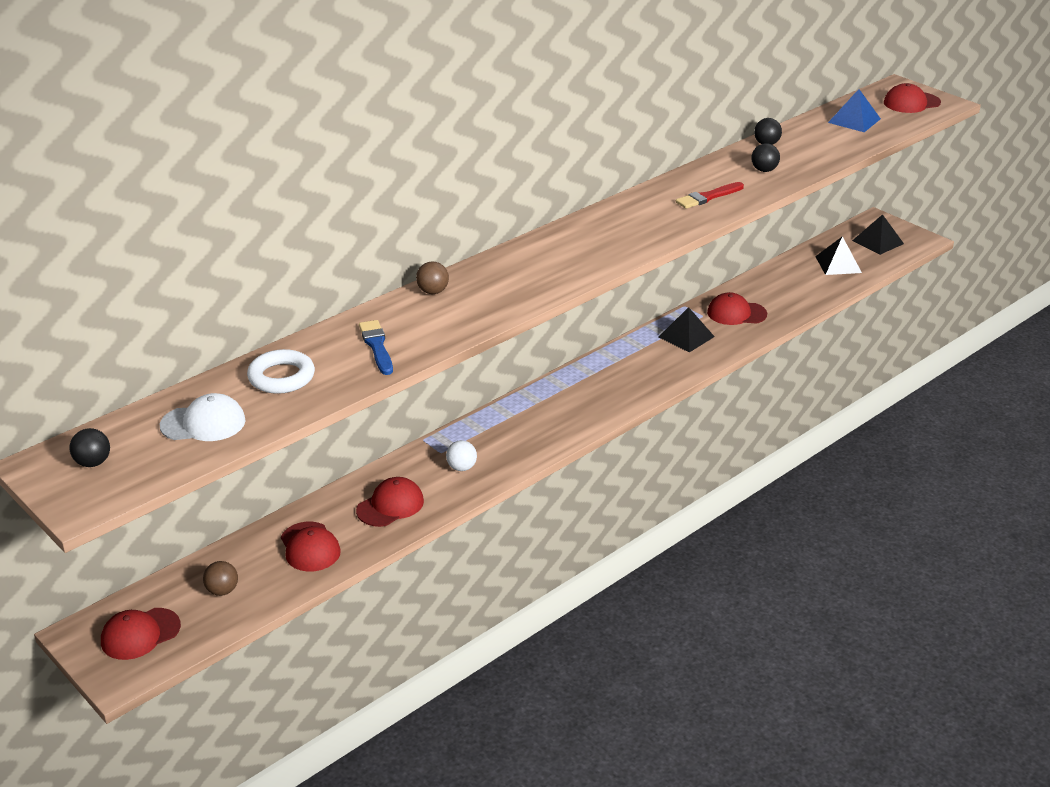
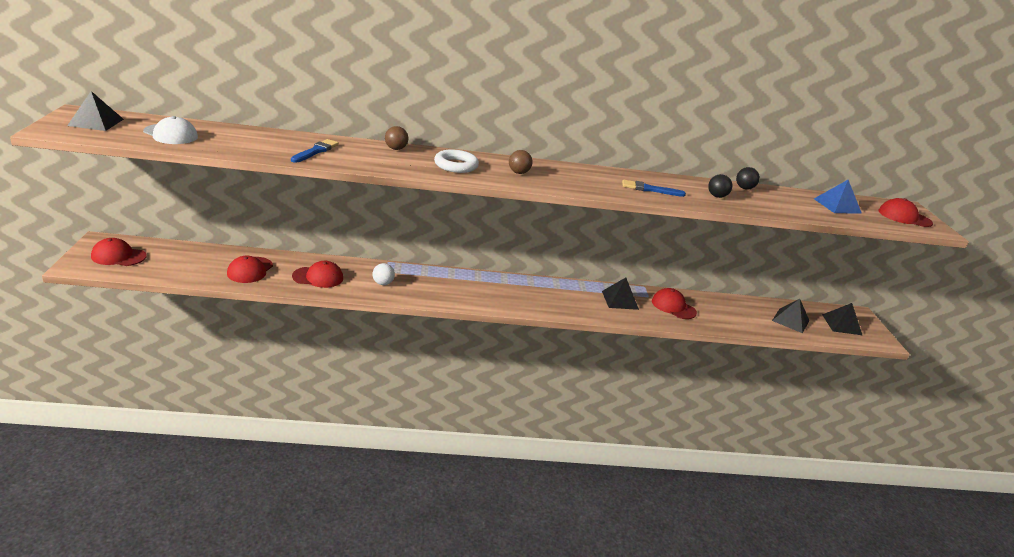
camera: 35 degrees right, 5 degrees down
black ball [69,428,110,467] -> black pyramid [67,91,124,131]
brown ball [203,561,238,596] -> brown ball moved to [509,150,532,174]
white ring [247,349,315,394] -> white ring moved to [434,149,479,173]
red brush [676,182,744,209] -> blue brush [622,180,686,197]

